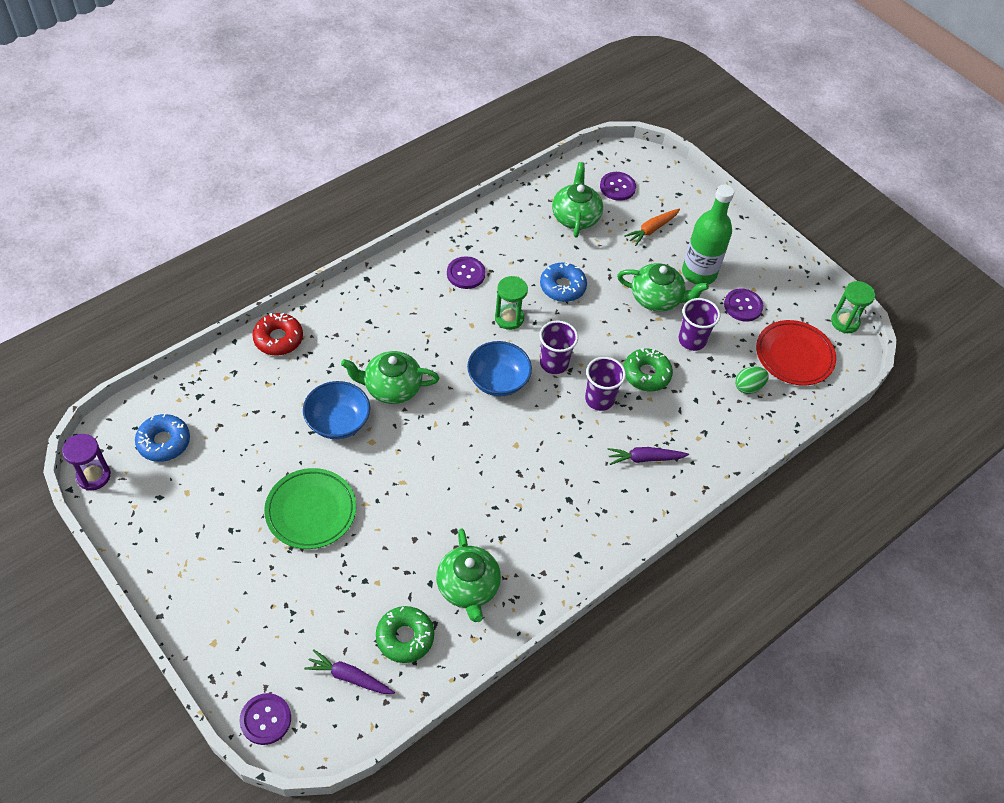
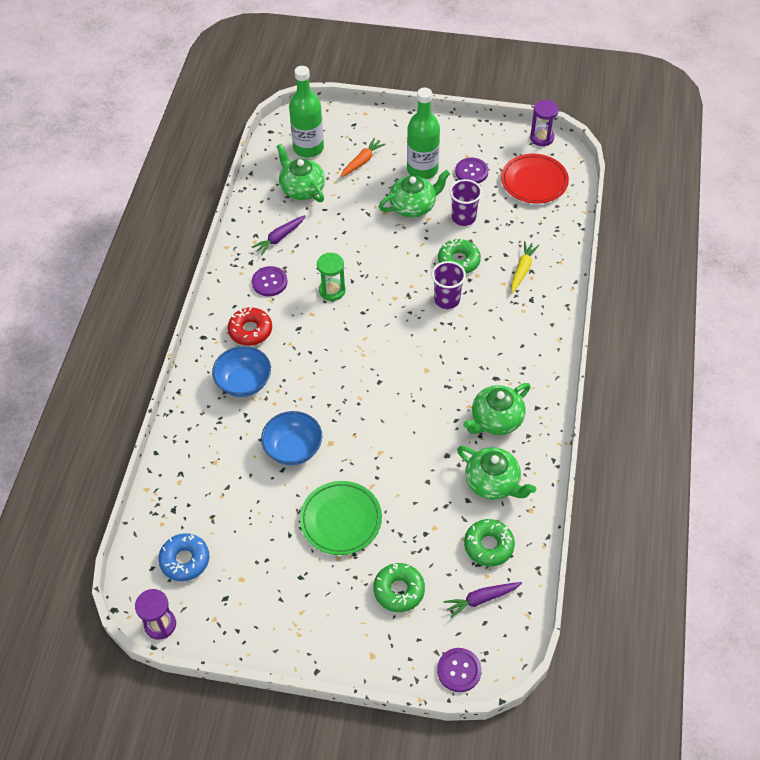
camera: 35 degrees left, 0 degrees up
red donut [252,312,303,356] -> red donut moved to [228,307,272,346]
green teapot [341,351,439,404] -> green teapot moved to [463,383,531,435]
blue bowl [467,341,532,396] -> blue bowl moved to [212,346,271,397]
purple cup [539,320,578,374] -> none
blue donut [540,262,587,302] -> none
purple button [600,172,636,201] -> green bottle [289,66,324,158]
purple carrot [607,447,689,465] -> purple carrot moved to [252,215,305,256]
orange carrot [624,209,680,246] -> orange carrot turned 150 degrees counterclockwise [340,138,386,177]
green egg [735,366,769,394] -> none
green hourglass [831,281,875,333] -> purple hourglass [530,100,559,146]
none -> green donut [373,563,425,612]
none -> yellow carrot [511,241,539,293]

